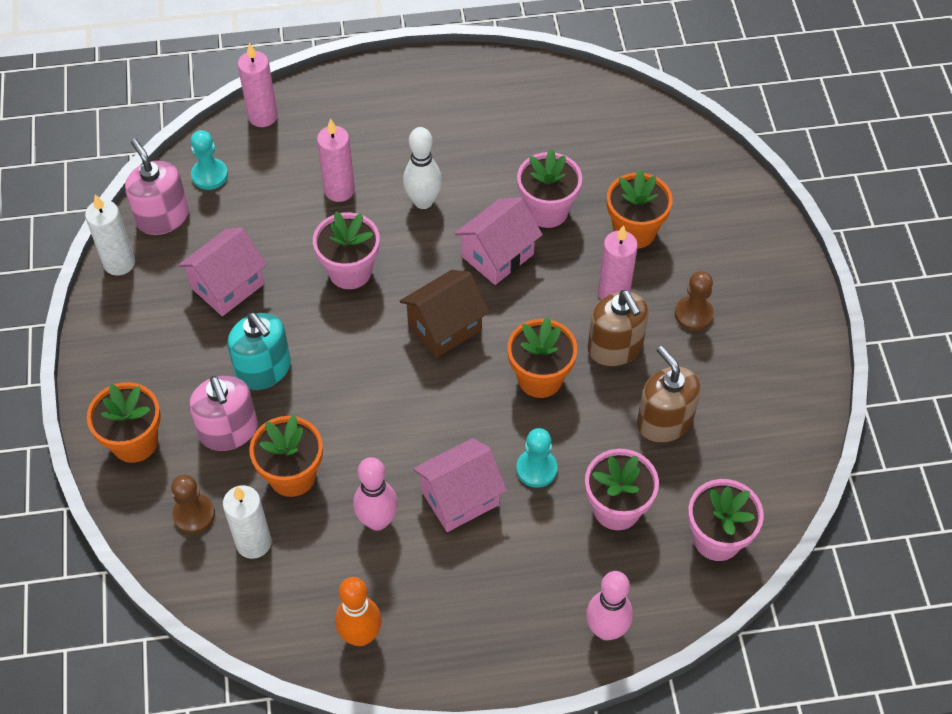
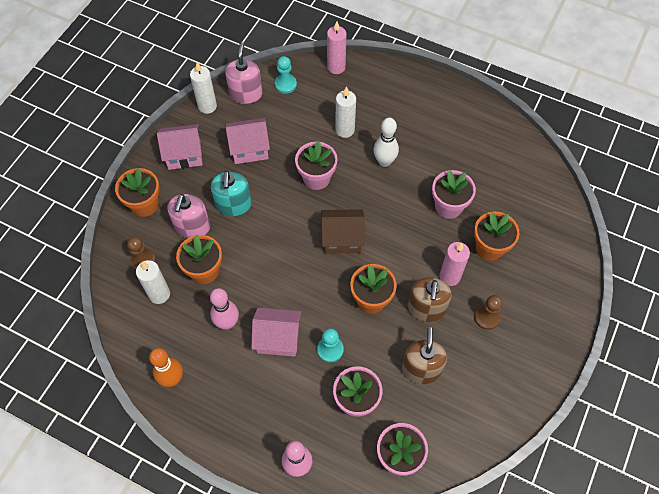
camera: 35 degrees right, 5 degrees up
pink candle [317,118,355,202] -> white candle [335,86,356,138]
pink house [454,197,543,285] -> pink house moved to [157,124,203,170]

